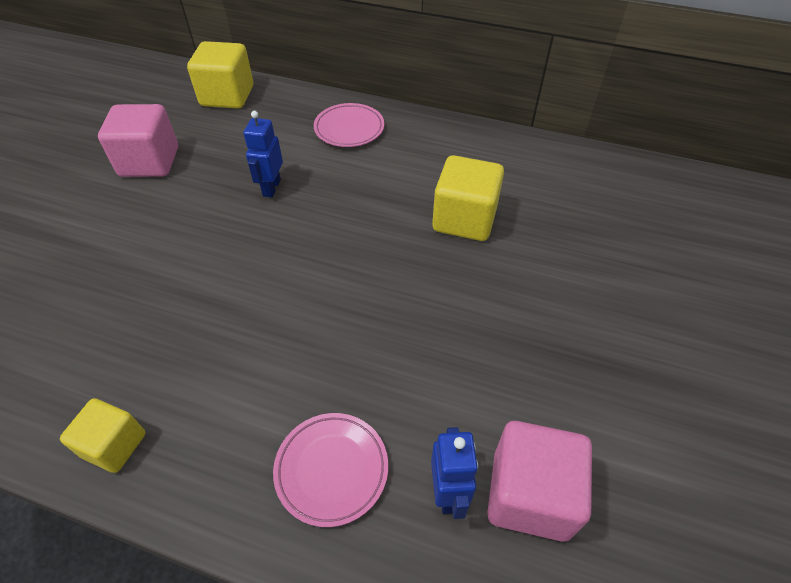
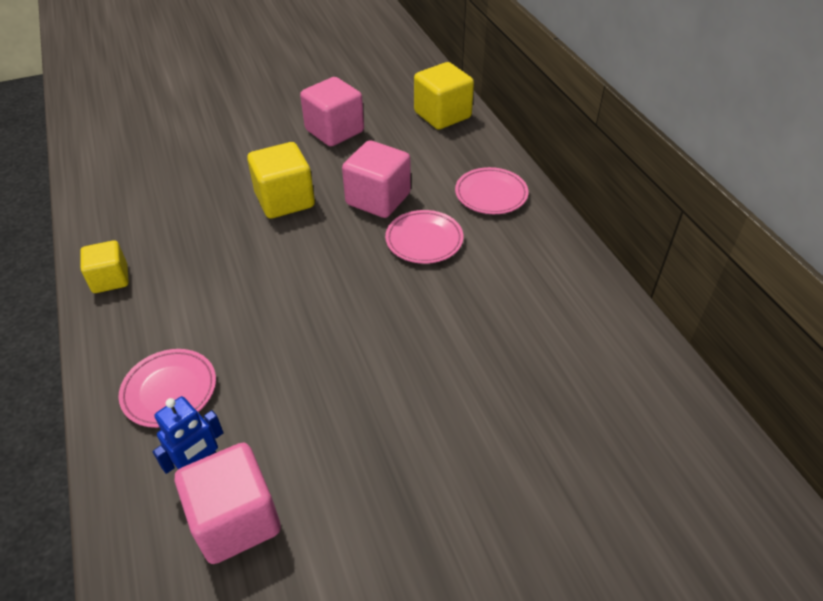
camera: 50 degrees right, 5 degrees down
blue robot [243,111,283,198] -> pink cube [342,140,411,218]
yellow cube [432,155,504,241] -> yellow cube moved to [247,142,315,219]
none -> pink plate [385,210,463,264]

